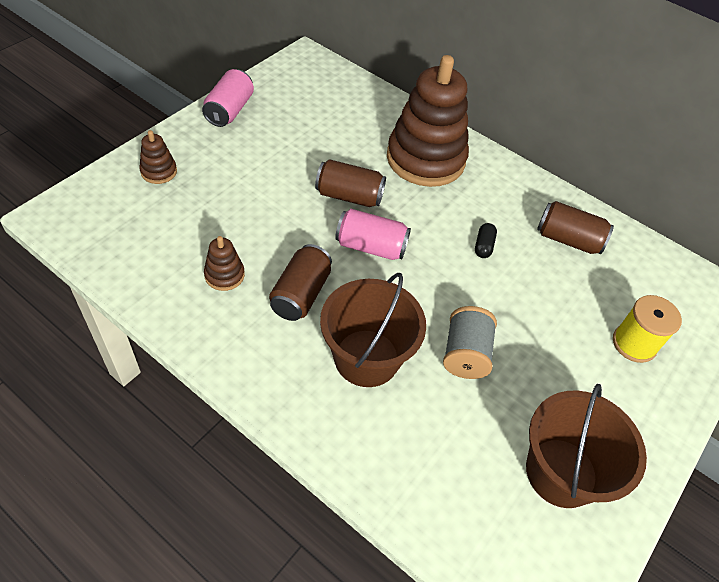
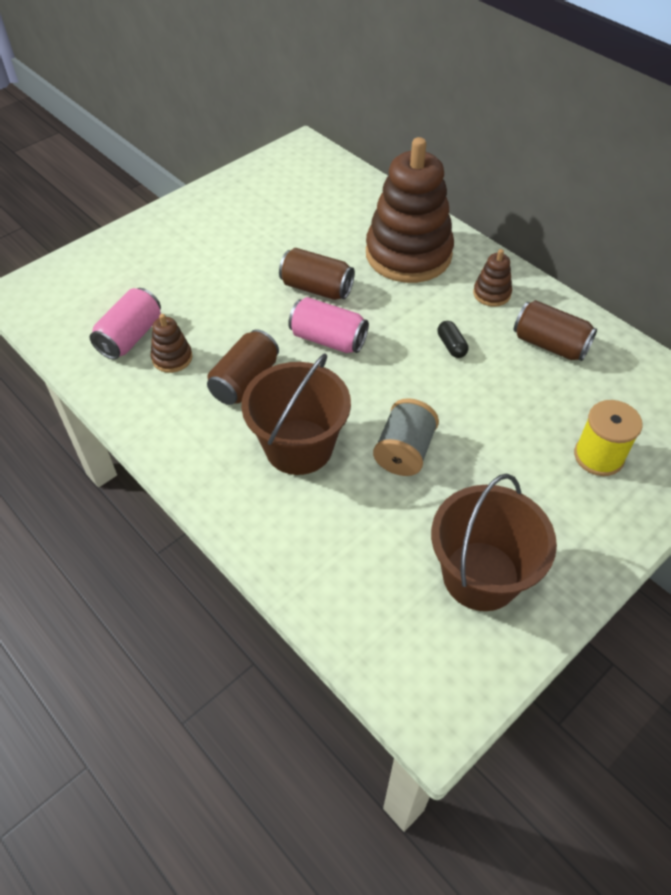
camera: 15 degrees right, 0 degrees up
brown stacking toy [139,130,177,184] -> brown stacking toy moved to [473,249,512,307]
pink can [202,69,254,127] -> pink can moved to [89,288,161,360]
black capsule [475,223,497,258] -> black capsule turned 45 degrees counterclockwise [437,321,468,358]

